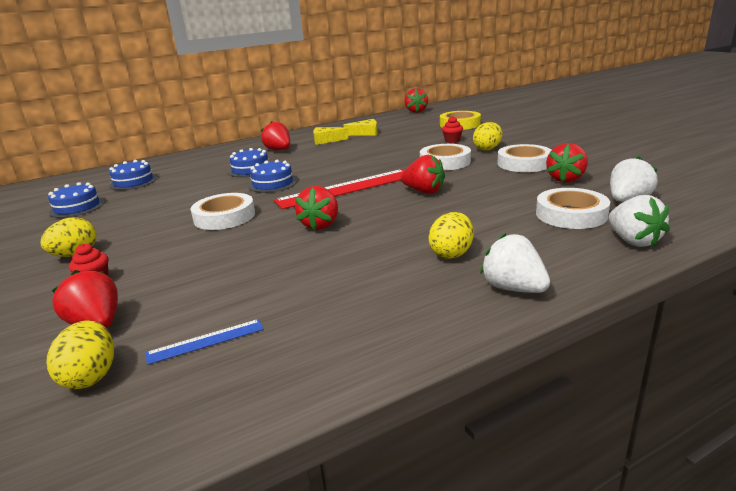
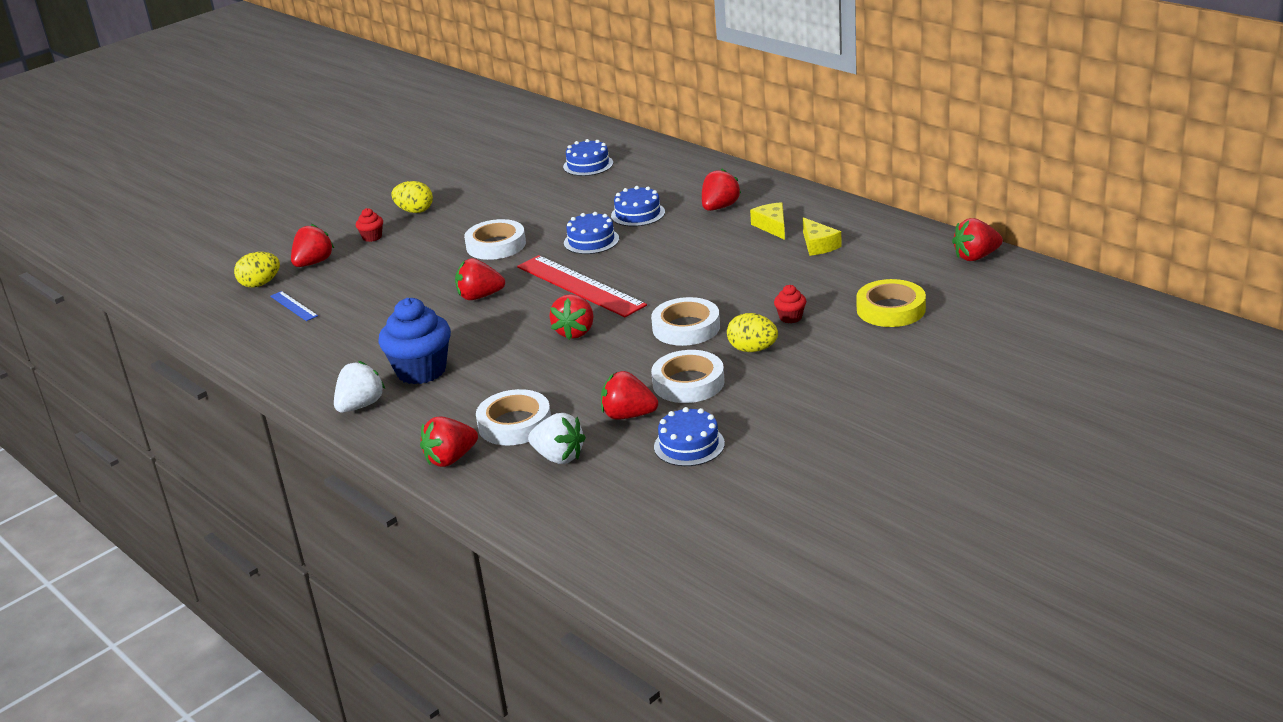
camera: 75 degrees right, 5 degrees up
blue cake [48,182,104,218] -> blue cake moved to [654,407,725,466]
yellow egg [428,212,474,259] -> blue cupcake [378,298,451,384]
white strawberry [609,195,670,247] -> red strawberry [420,416,478,467]

